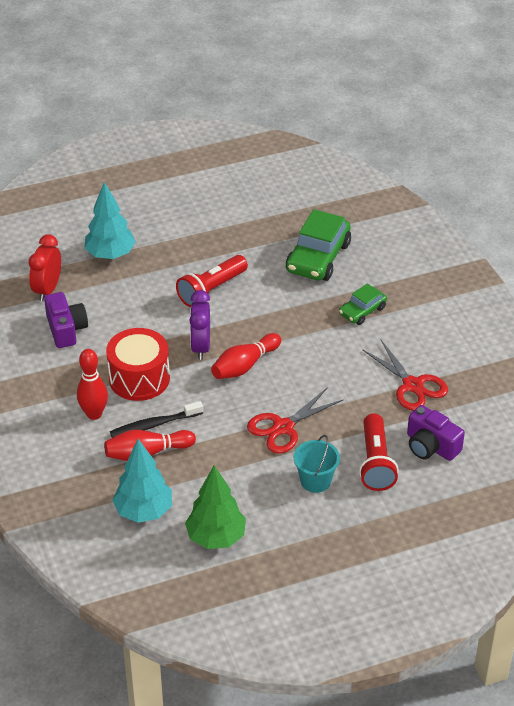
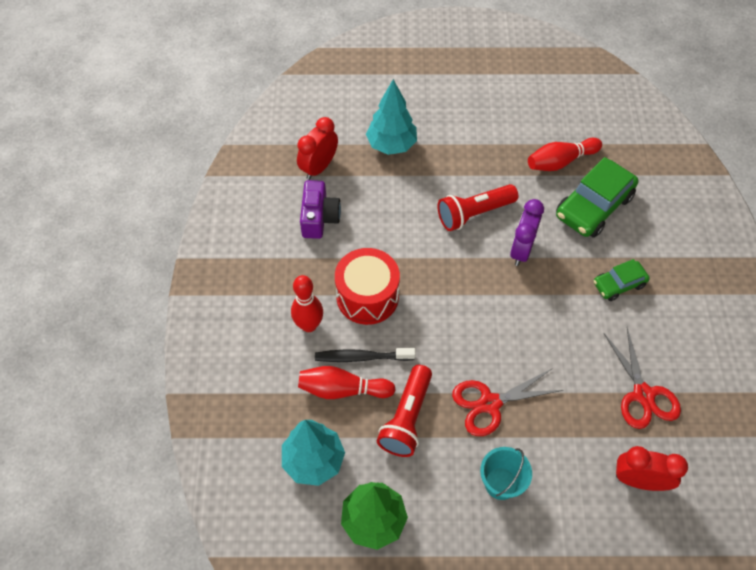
camera: 20 degrees right, 15 degrees up
purple clock [189,290,210,360] -> purple clock moved to [510,199,544,266]
red bowling pin [211,333,281,379] -> red bowling pin moved to [528,138,602,171]
red flashlight [359,413,399,491] -> red flashlight moved to [377,365,432,457]
purple camera [407,405,465,461] -> red clock [616,446,688,491]

